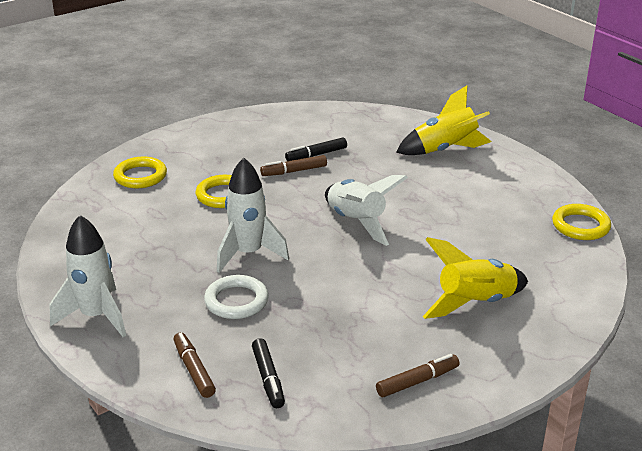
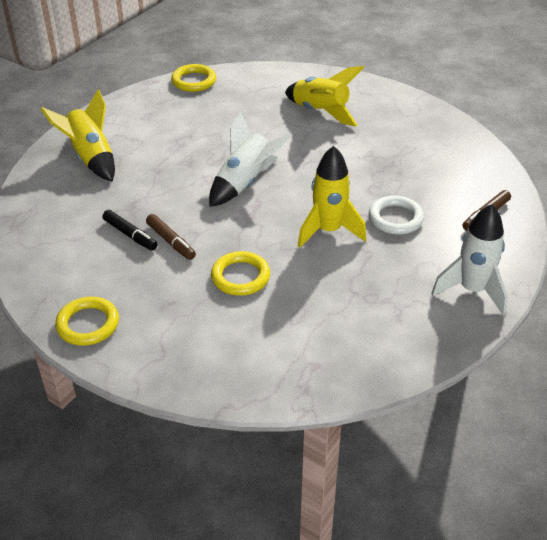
camera: 110 degrees left, 10 degrees up
yellow ring [113,157,167,188] -> yellow ring moved to [55,297,119,346]
white rocket [217,158,289,273] -> yellow rocket [298,146,366,248]
black marker [252,338,285,408] -> none
brown marker [376,354,460,397] -> none

